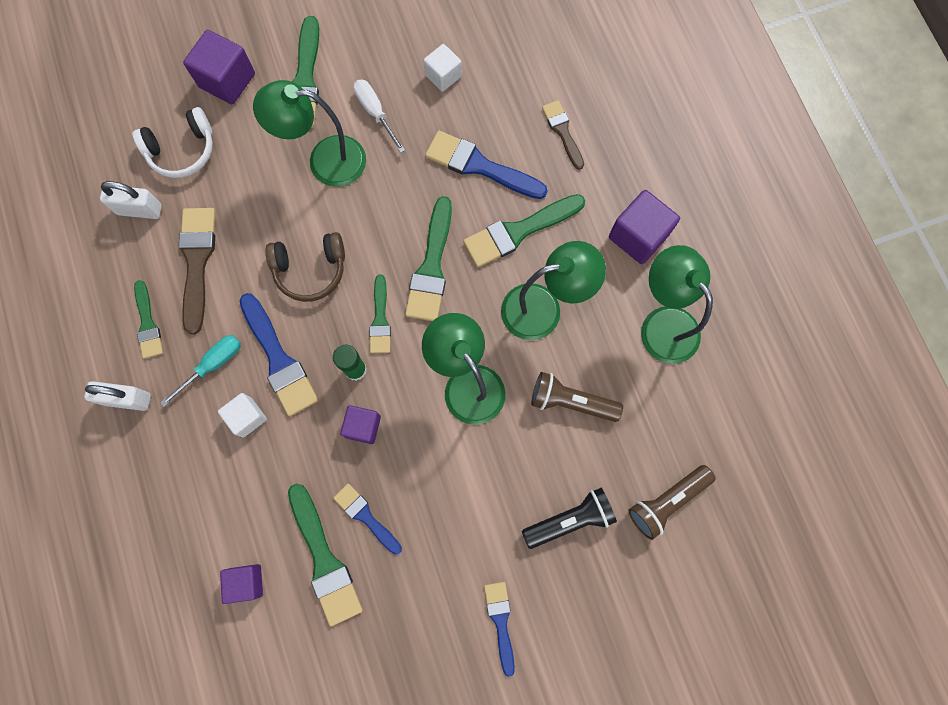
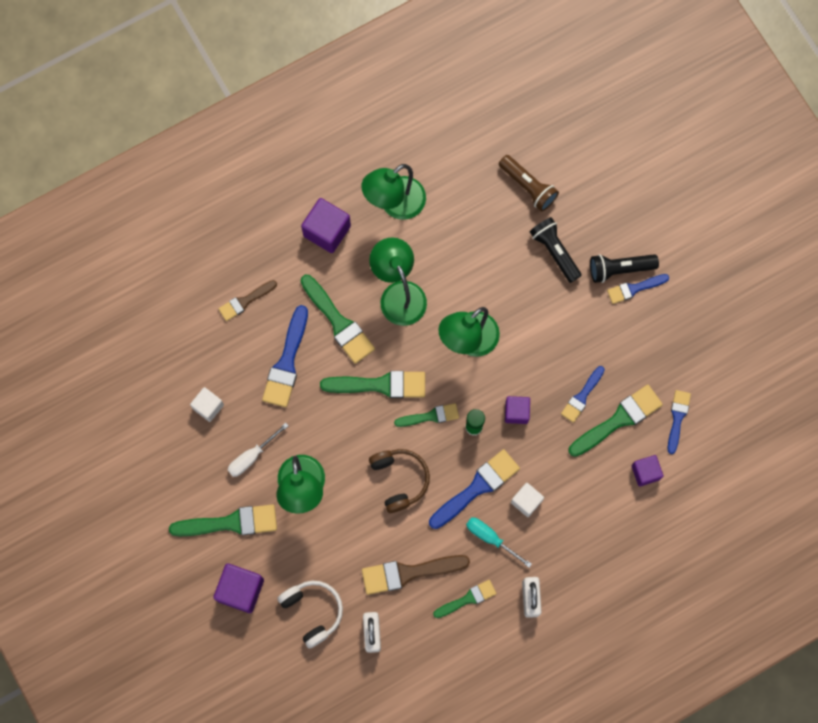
camera: 100 degrees left, 0 degrees up
brown flashlight [531,372,623,422] -> none
none -> black flashlight [590,254,659,283]
none -> blue brush [668,390,691,454]

